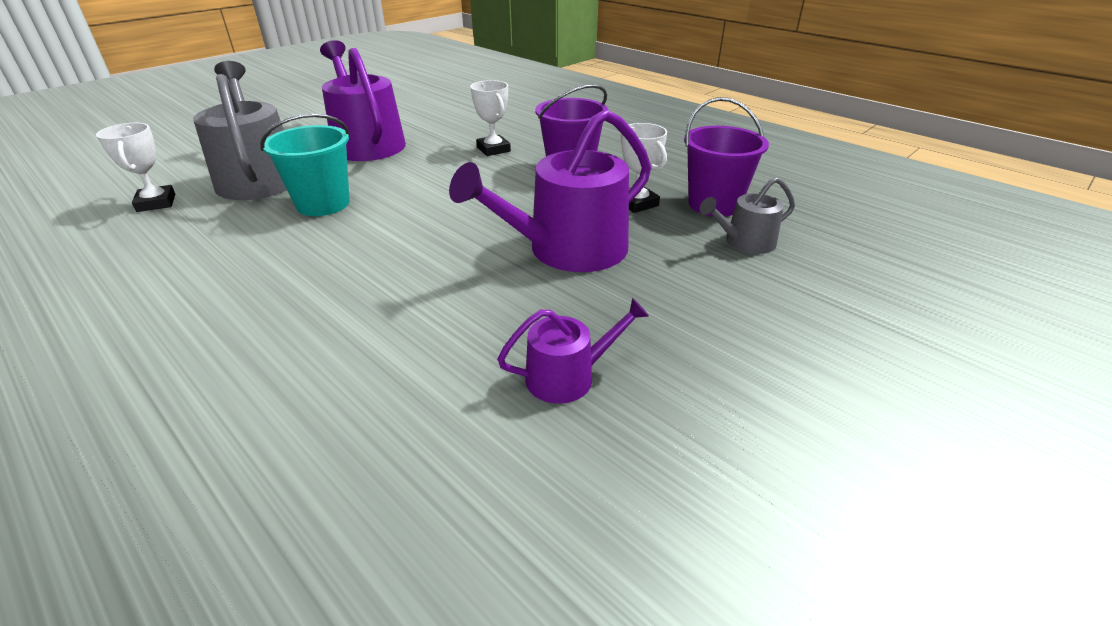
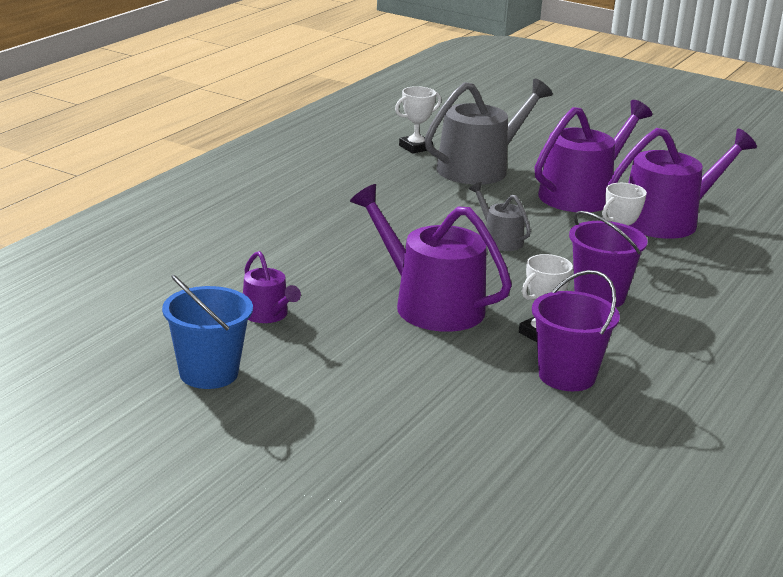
camera: 75 degrees right, 10 degrees down
turquoise bucket [260,113,350,216] -> none
grey watering can [700,177,795,254] -> grey watering can moved to [469,182,531,251]
none -> blue bucket [162,275,253,389]
none -> purple watering can [608,128,757,239]

